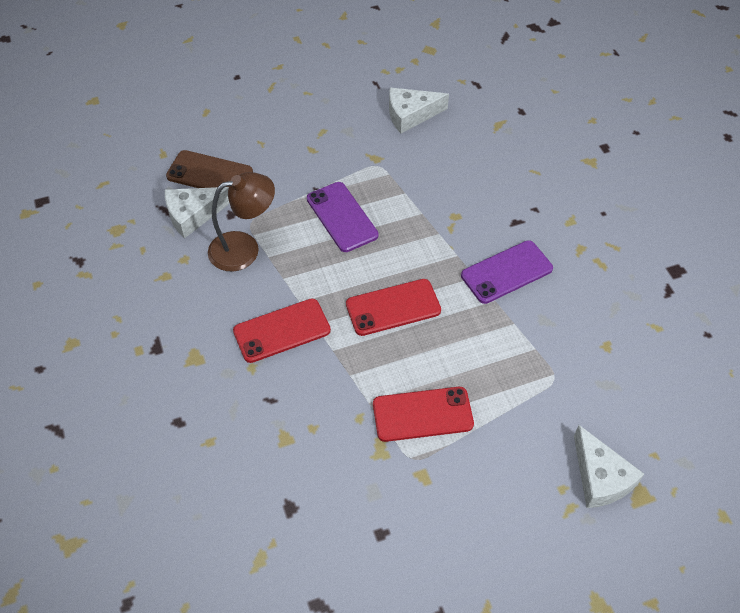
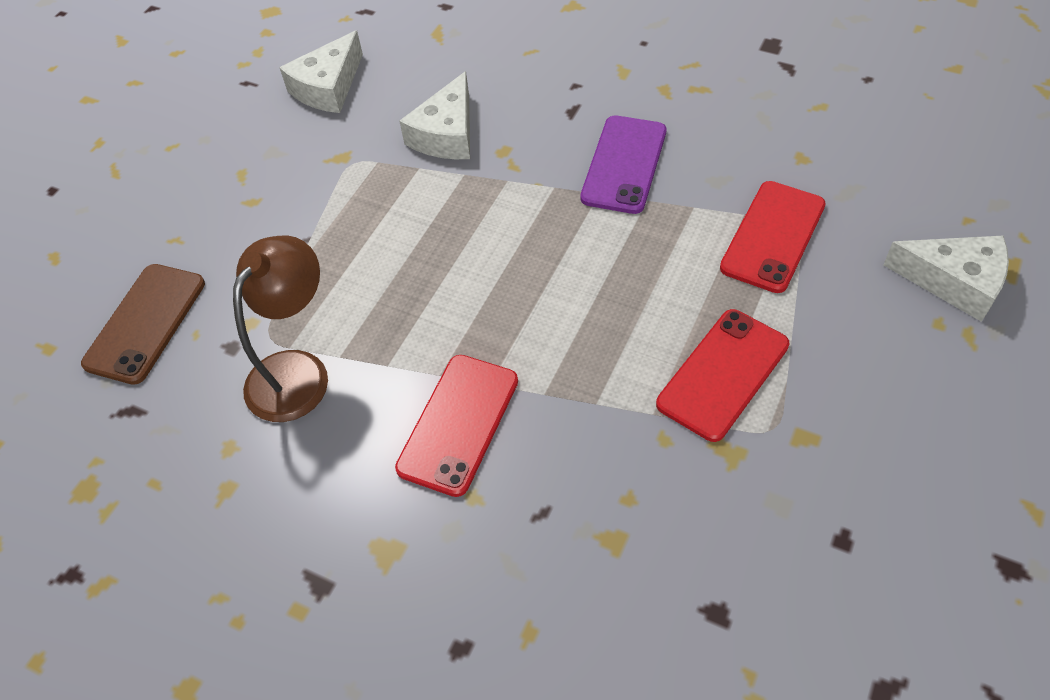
camera: 40 degrees left, 0 degrees up
white cheese [165,187,230,238] -> white cheese moved to [399,71,470,159]
brown phone [166,150,253,188] -> brown phone turned 45 degrees counterclockwise [81,264,205,385]
purple phone [307,182,379,252] -> none
red phone [346,279,441,336] -> red phone moved to [720,181,825,293]

